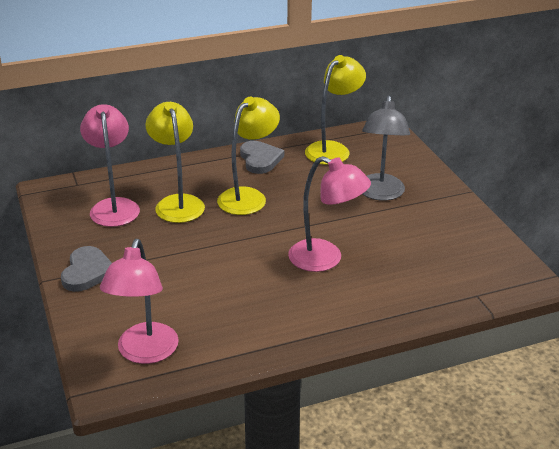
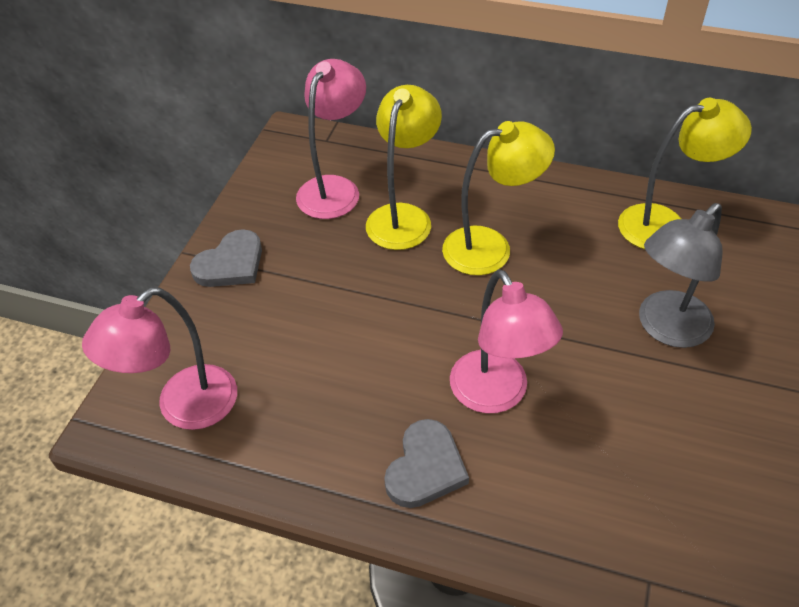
camera: 40 degrees right, 15 degrees up
grey heart [240,141,284,174] -> grey heart moved to [384,419,469,508]

